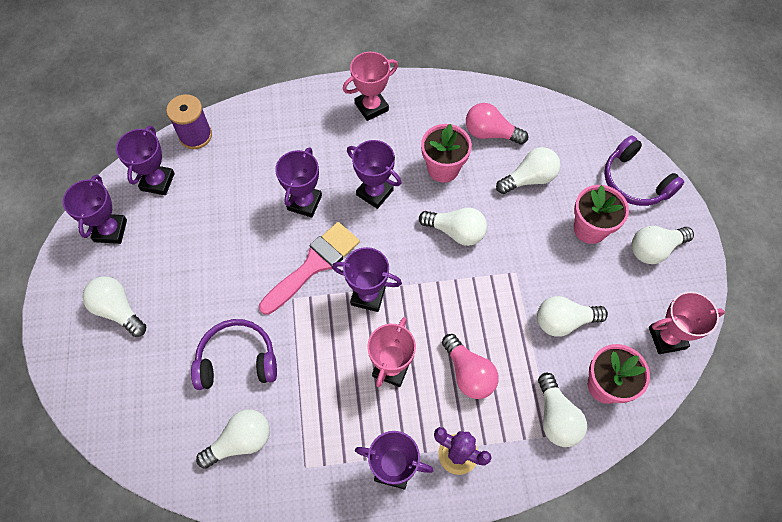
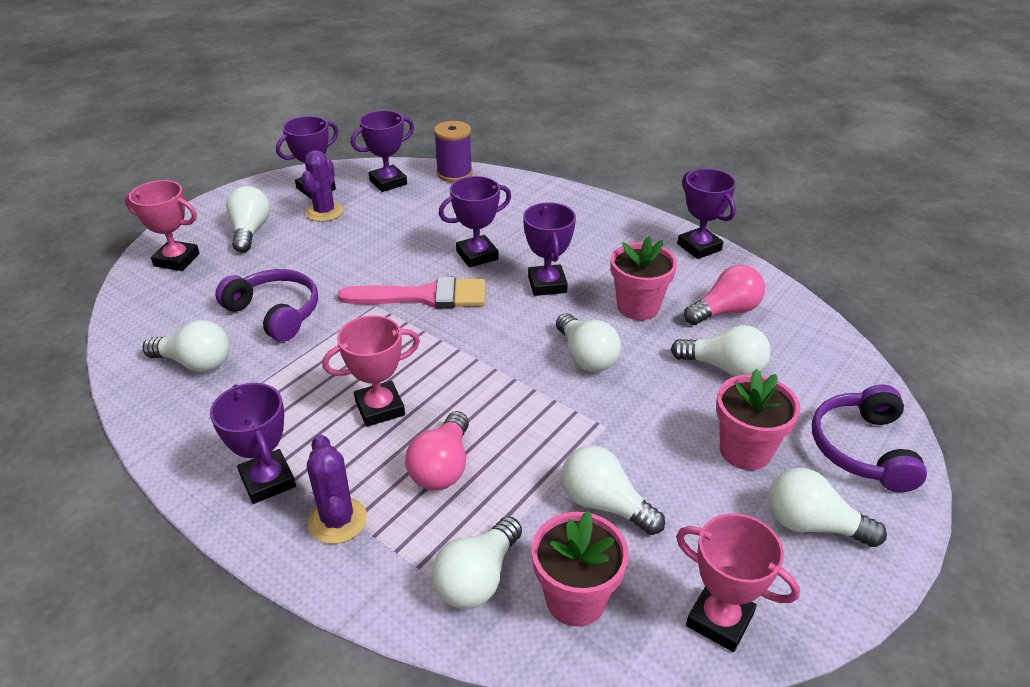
camera: 45 degrees right, 25 degrees down
purple trophy [332,247,402,312] -> purple trophy moved to [677,169,736,259]
pink trophy [343,52,398,121] -> pink trophy moved to [124,180,200,271]
pink light bulb [466,103,528,144] -> pink light bulb turned 90 degrees clockwise [684,265,765,325]
none -> purple cactus [301,150,344,222]

